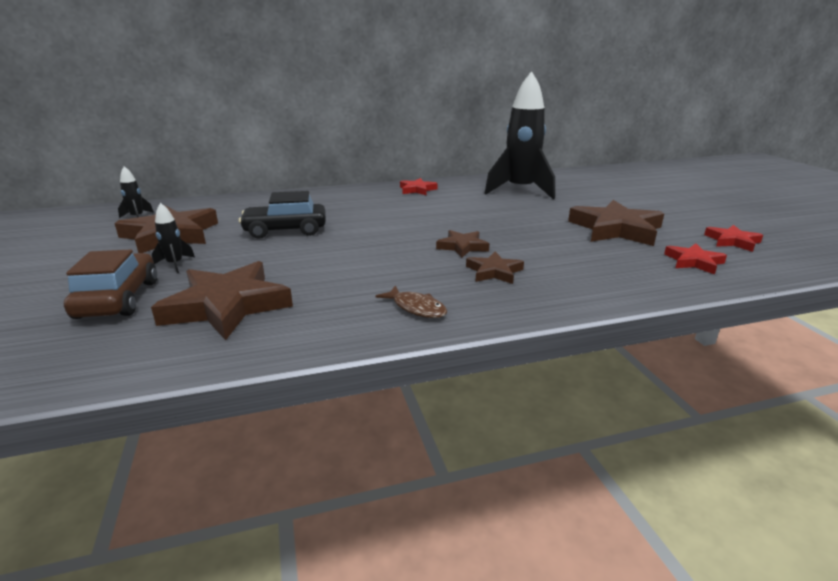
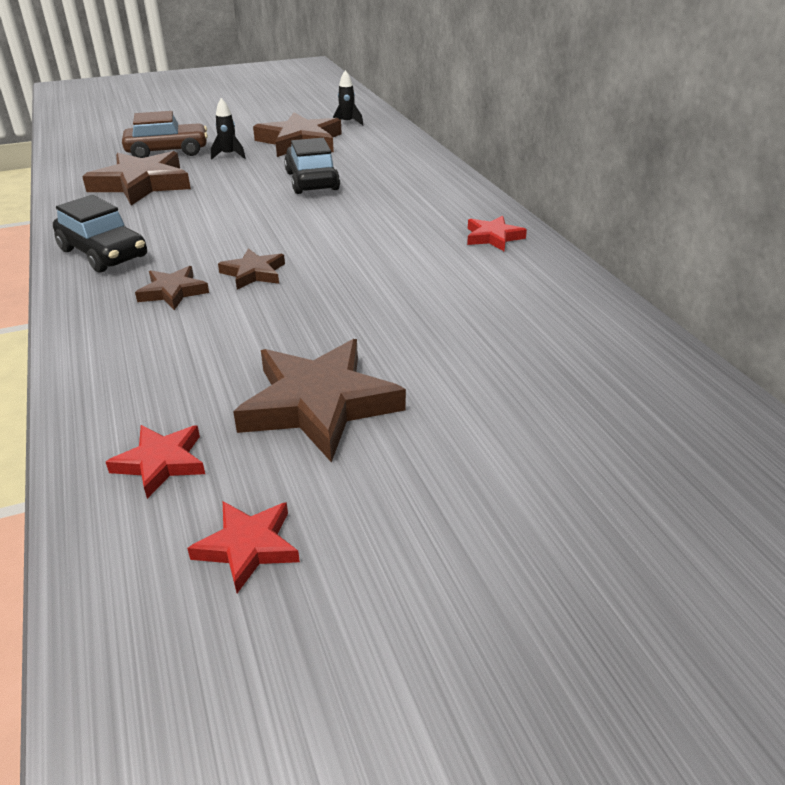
camera: 85 degrees right, 10 degrees up
brown fish [375,285,447,318] -> black car [53,195,147,273]
black rocket [484,71,555,199] -> none

